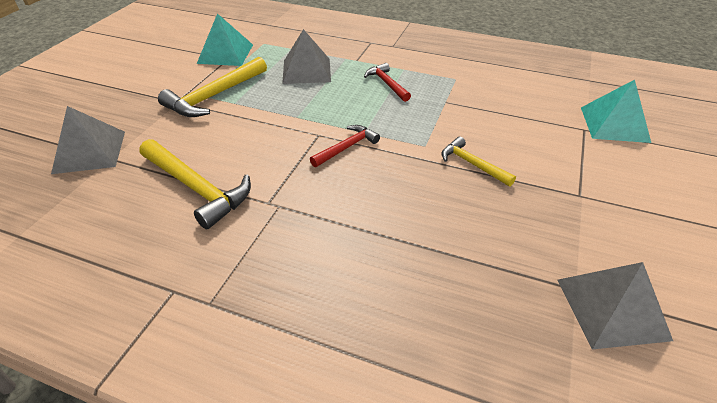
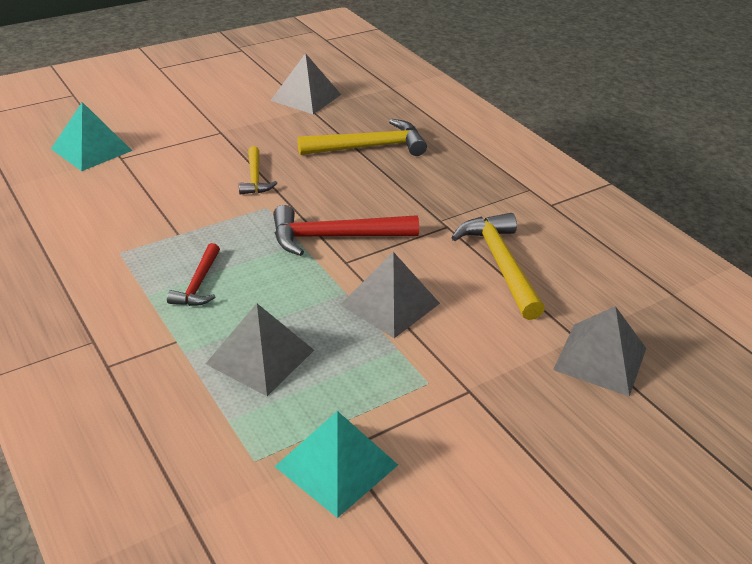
camera: 145 degrees left, 5 degrees down
yellow hammer [158,57,267,117] -> yellow hammer moved to [298,119,427,156]
red hammer [310,125,380,167] -> red hammer [273,205,419,256], size x1.72
none -> grey pyramid [340,252,440,338]

